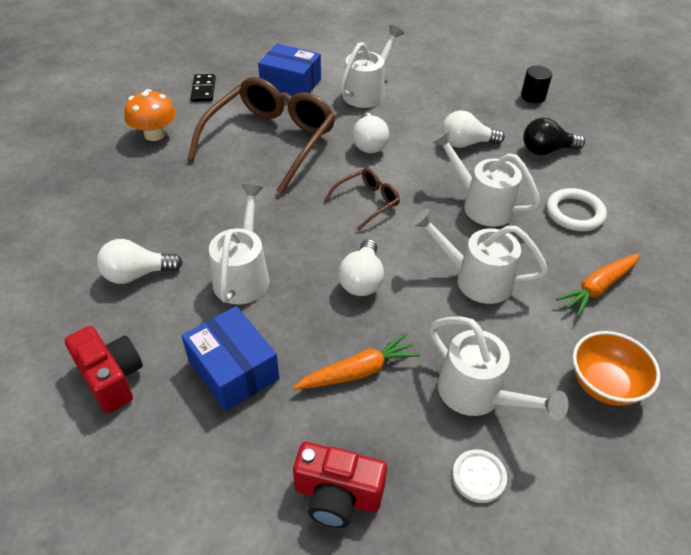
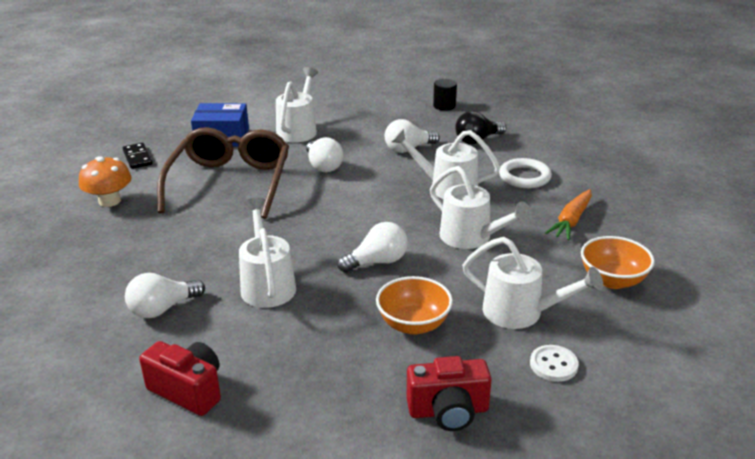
camera: 20 degrees left, 15 degrees down
blue box [182,306,279,411] -> none
orange carrot [293,333,420,389] -> orange bowl [376,276,453,334]
brown glasses [324,168,400,231] -> none
white light bulb [338,239,384,296] -> white light bulb turned 105 degrees counterclockwise [337,222,408,273]
white watering can [412,209,548,304] -> white watering can turned 135 degrees counterclockwise [430,166,532,249]

